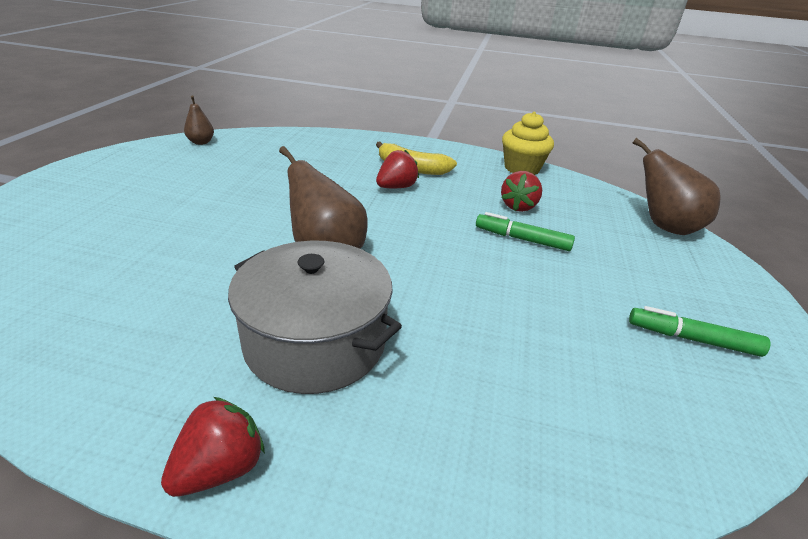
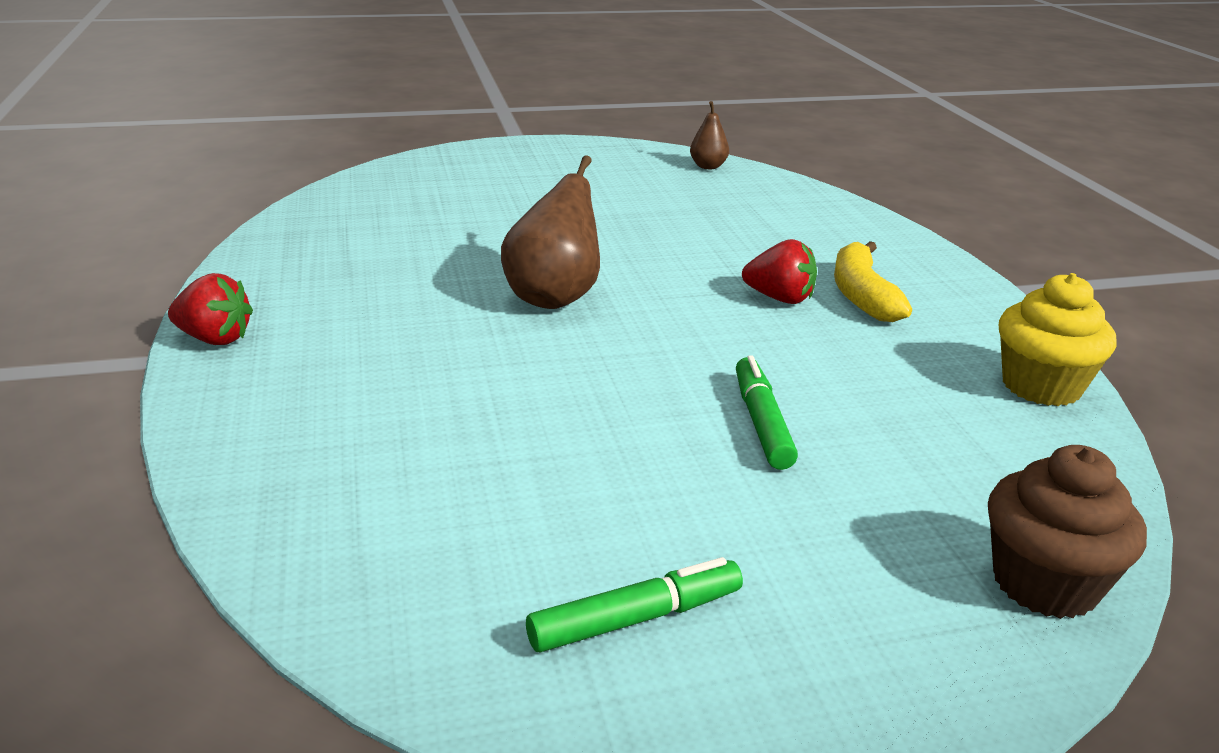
camera: 65 degrees right, 5 degrees down
grey pot [228,240,402,394] -> none
red strawberry [501,171,542,212] -> none
green marker [629,306,770,357] -> green marker turned 75 degrees clockwise [526,557,743,653]
brown pear [632,138,721,235] -> brown cupcake [988,445,1147,619]

